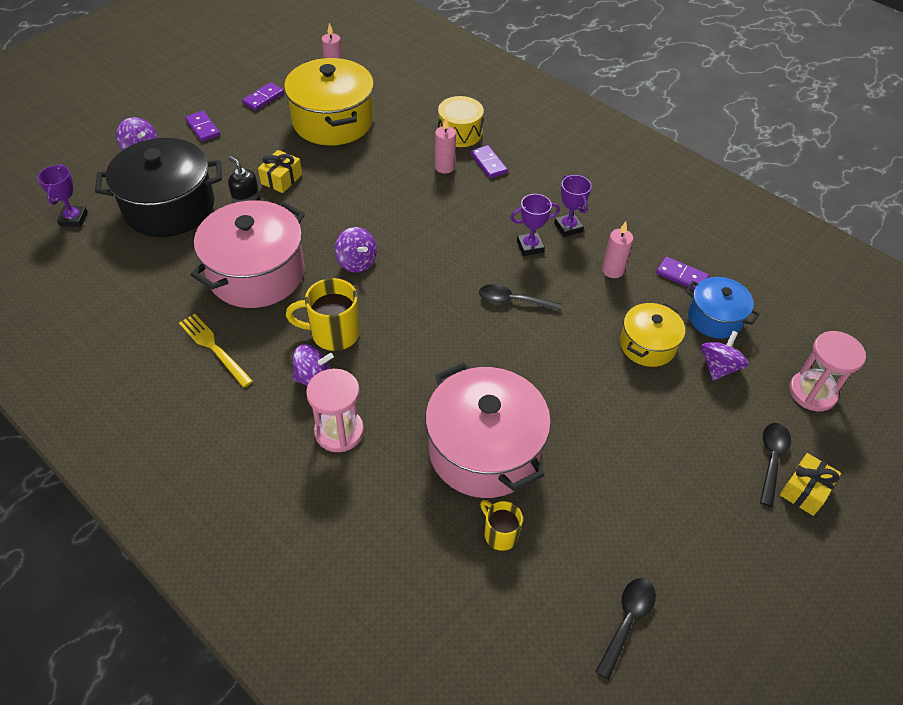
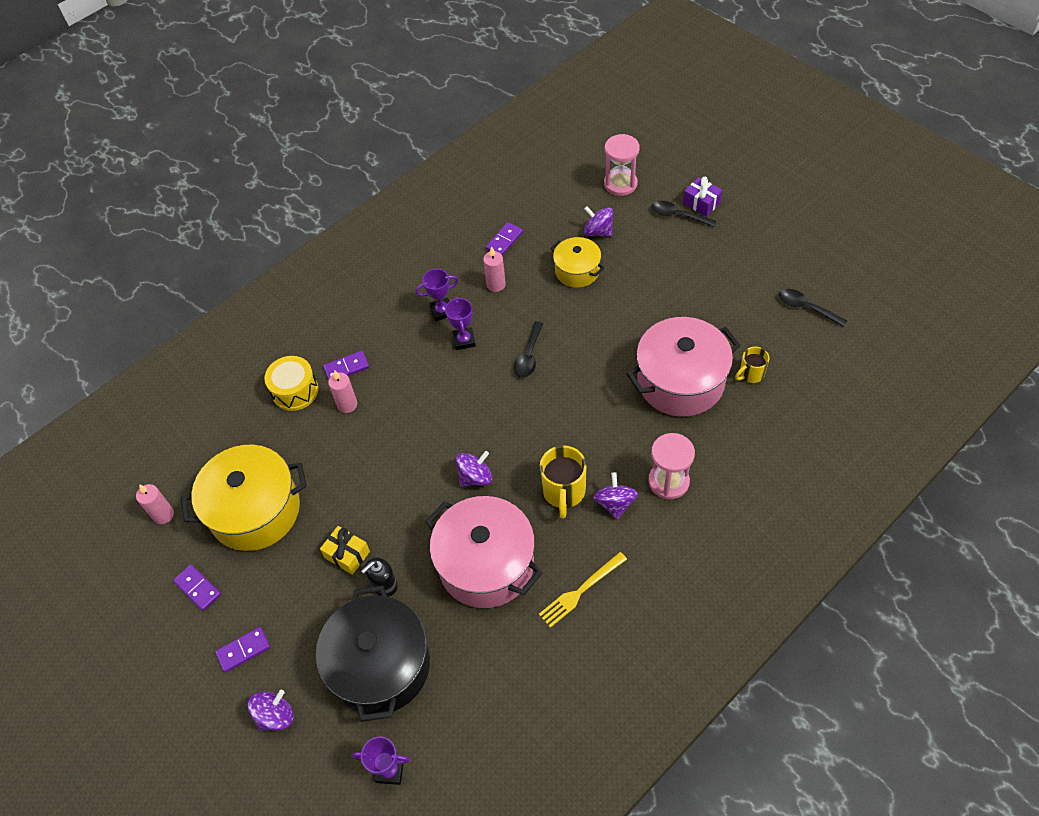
camera: 80 degrees left, 5 degrees up
blue pot [685,277,760,339] -> none
yellow gift [780,453,841,516] -> purple gift [683,177,723,217]

